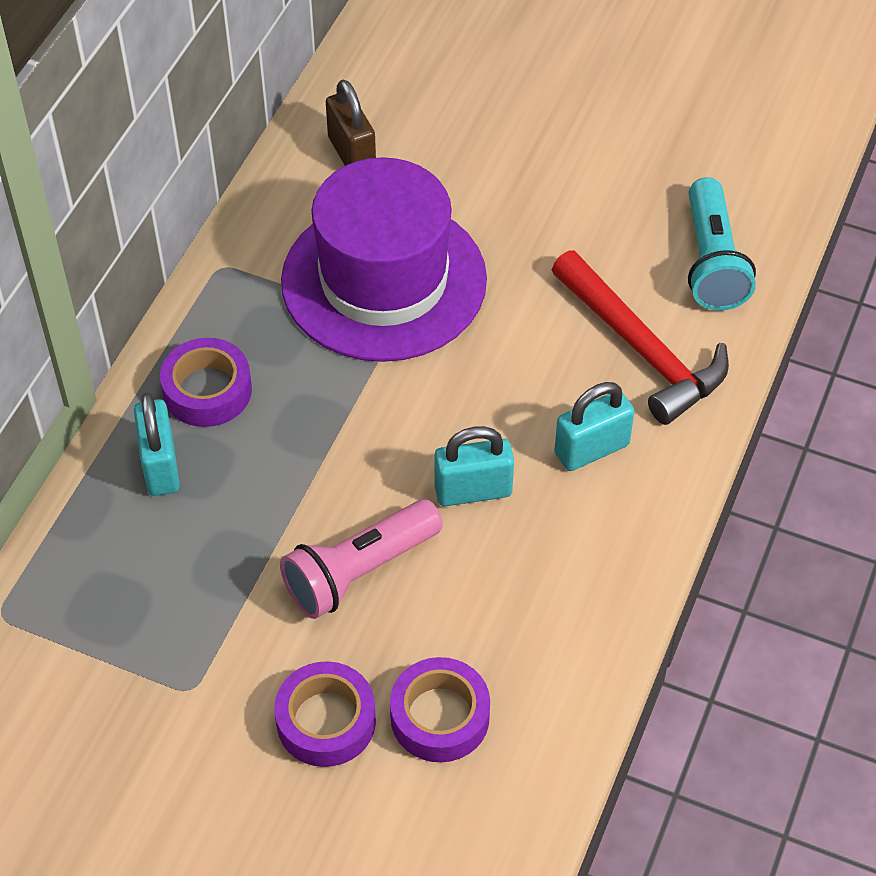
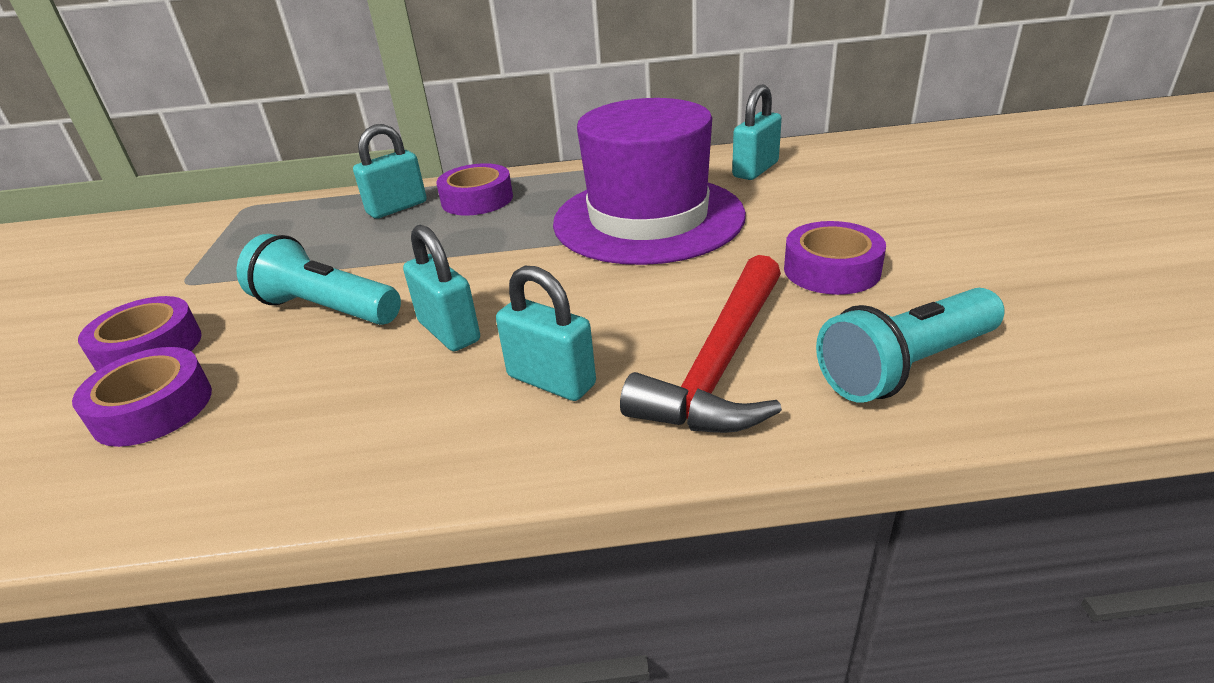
camera: 65 degrees right, 20 degrees down
pink flashlight [280,499,443,619] -> turquoise flashlight [237,234,401,325]
brown padlock [326,80,376,166] -> turquoise padlock [732,84,782,180]
none -> purple tape [784,221,886,295]

